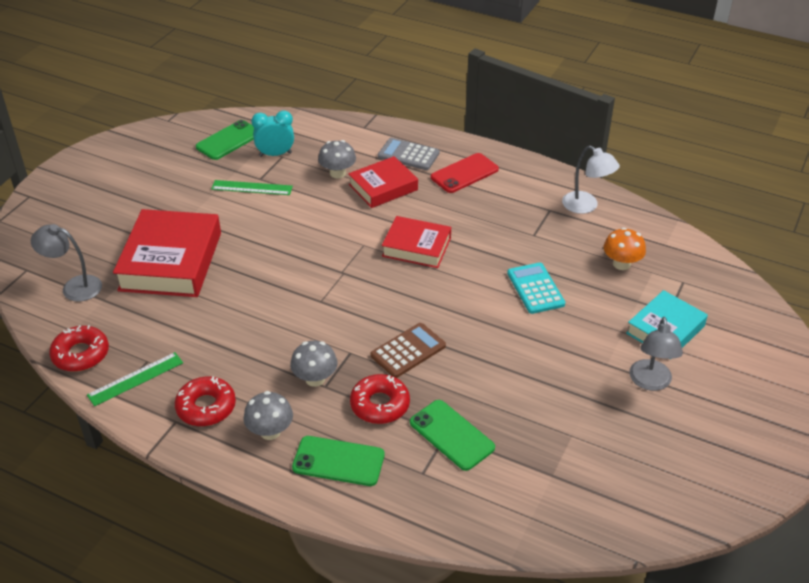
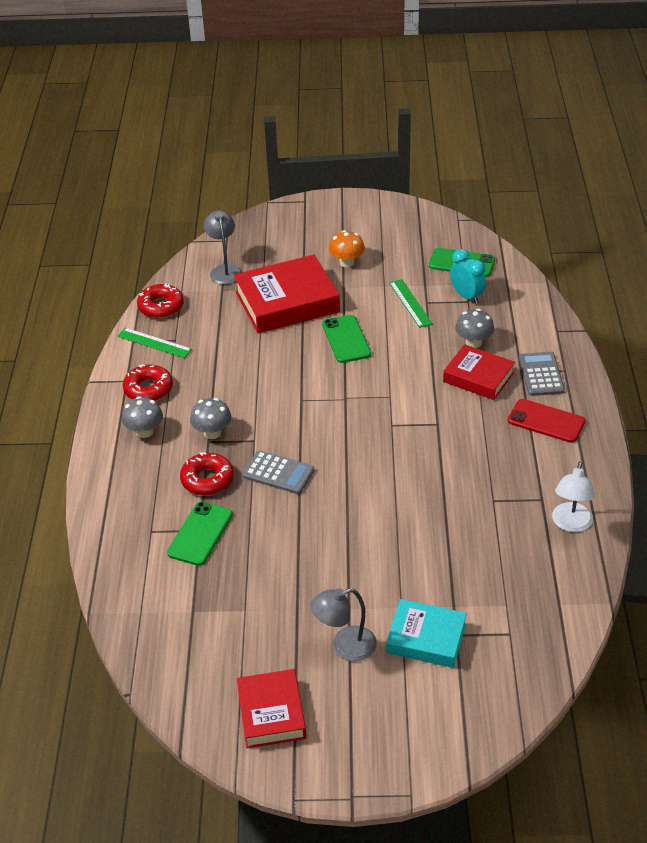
camera: 65 degrees right, 0 degrees up
green phone [292,436,385,486] -> green phone moved to [322,315,371,363]
brown calculator [370,323,446,378] -> grey calculator [242,451,314,494]
red book [382,216,451,268] -> red book moved to [237,669,306,748]
turquoise calculator [507,262,565,314] -> none
orange mushroom [603,227,646,270] -> orange mushroom moved to [329,230,365,267]

